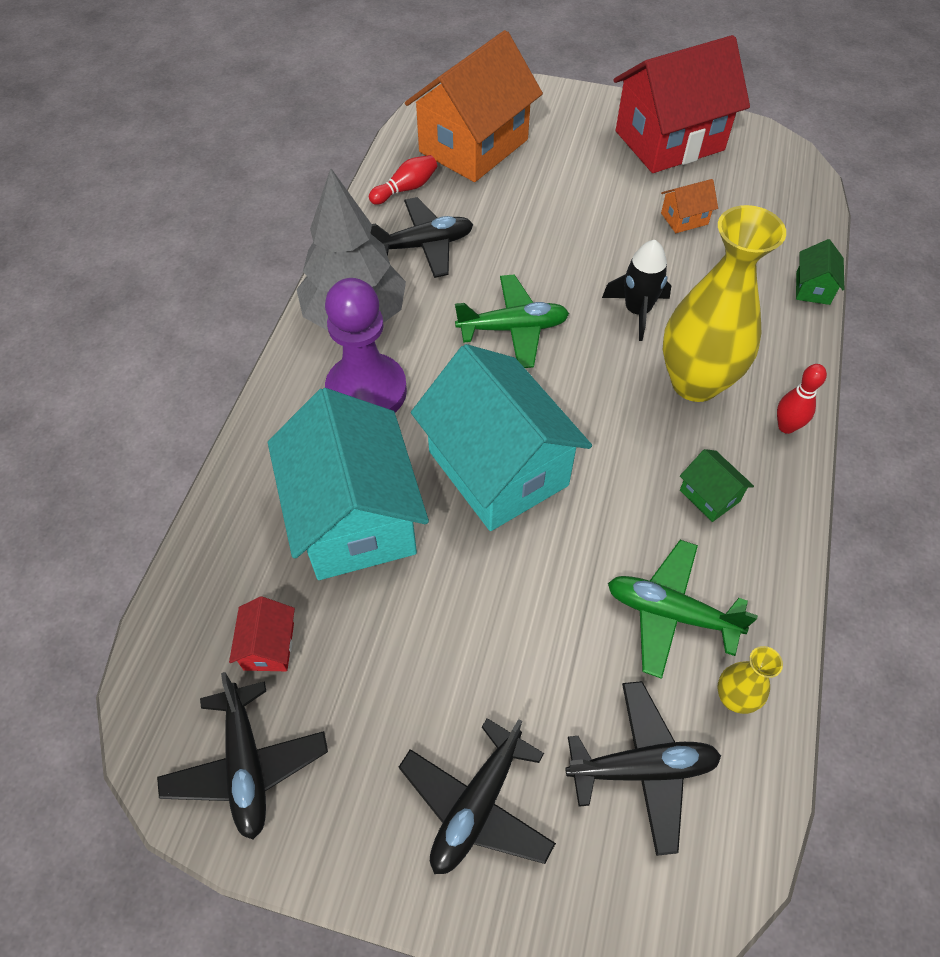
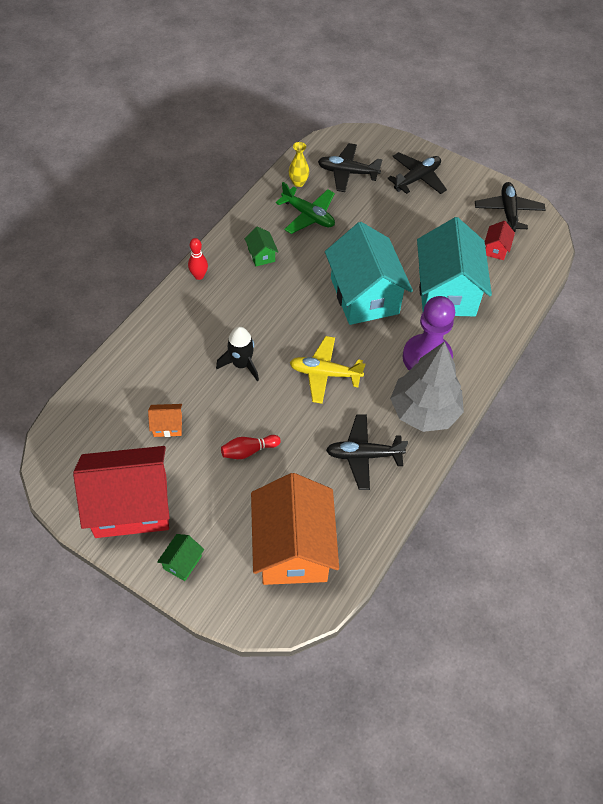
camera: 165 degrees left, 0 degrees up
red bowling pin [369,155,437,205] -> red bowling pin moved to [221,435,281,459]
orange house [405,30,543,182] -> orange house turned 60 degrees counterclockwise [251,473,339,585]
green plane [455,274,569,368] -> yellow plane [290,336,365,404]
yellow vase [663,205,786,402] -> none
green house [796,239,844,305] -> green house moved to [157,534,204,581]

